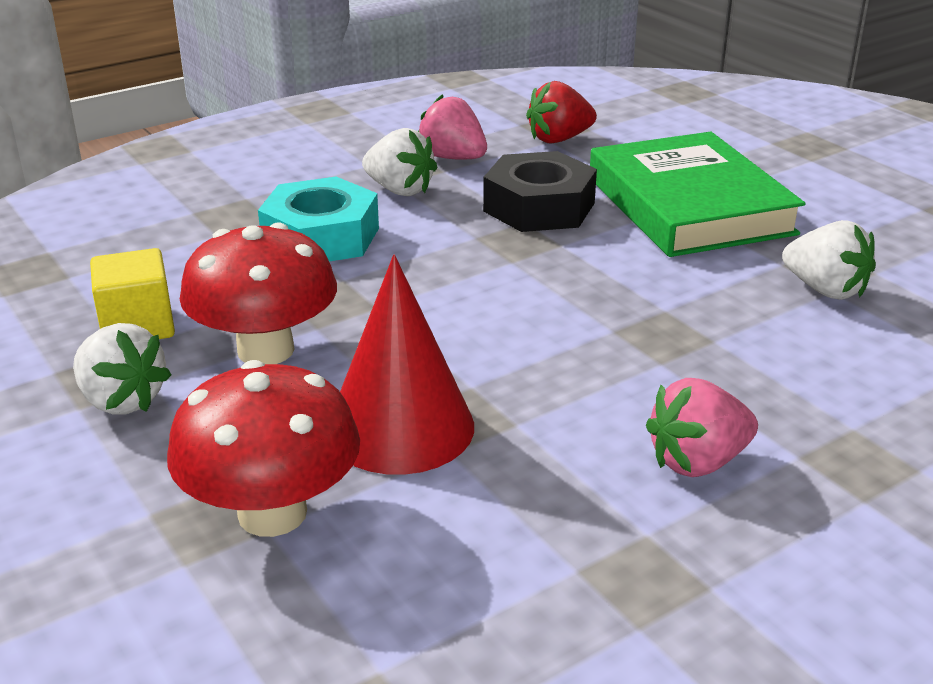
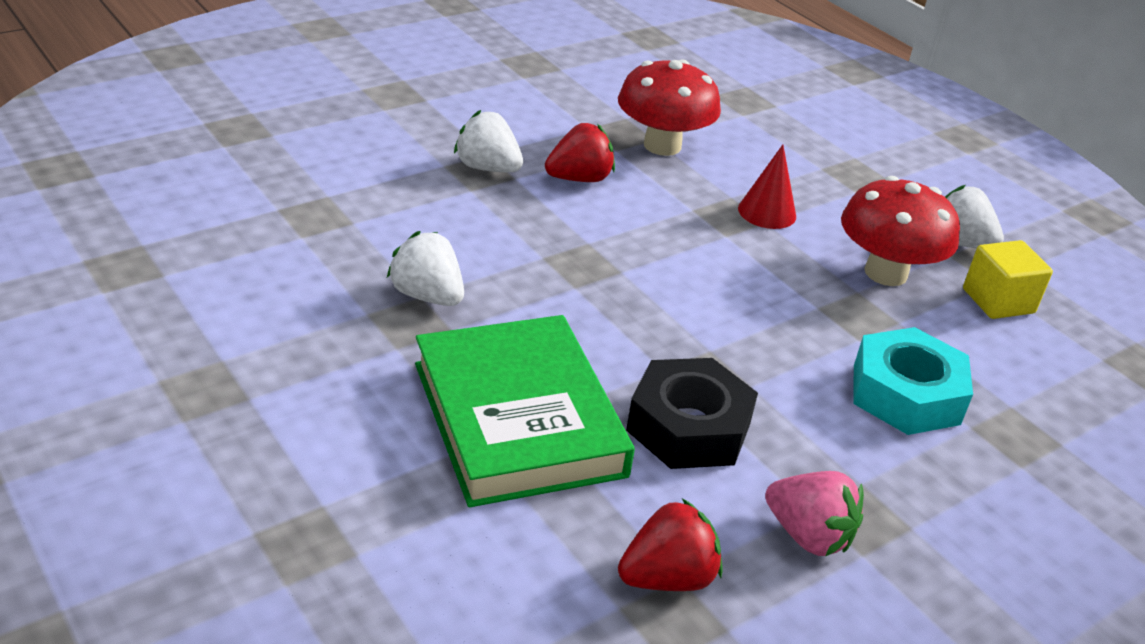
camera: 175 degrees right, 5 degrees up
red mushroom [167,360,360,537] -> red mushroom moved to [618,59,721,156]
red cone [340,254,474,475] -> red cone [738,145,796,229], size x0.61
white strawberry [362,128,437,196] -> white strawberry moved to [454,110,523,172]
pink strawberry [646,378,758,477] -> red strawberry [545,123,615,182]

